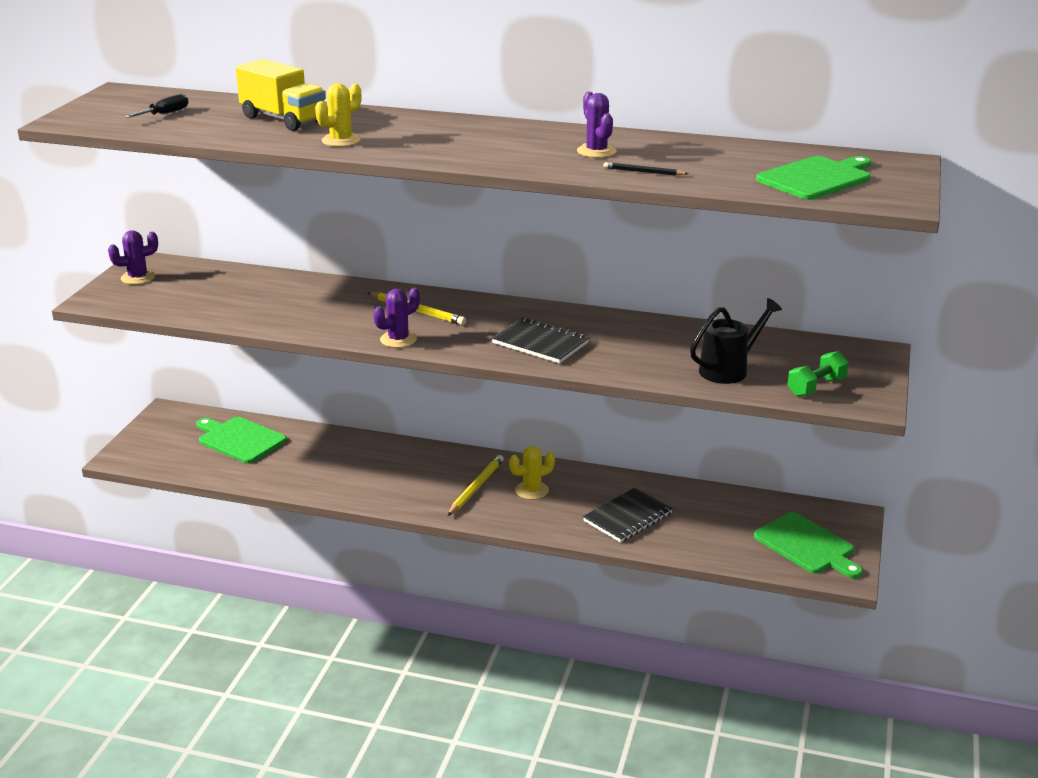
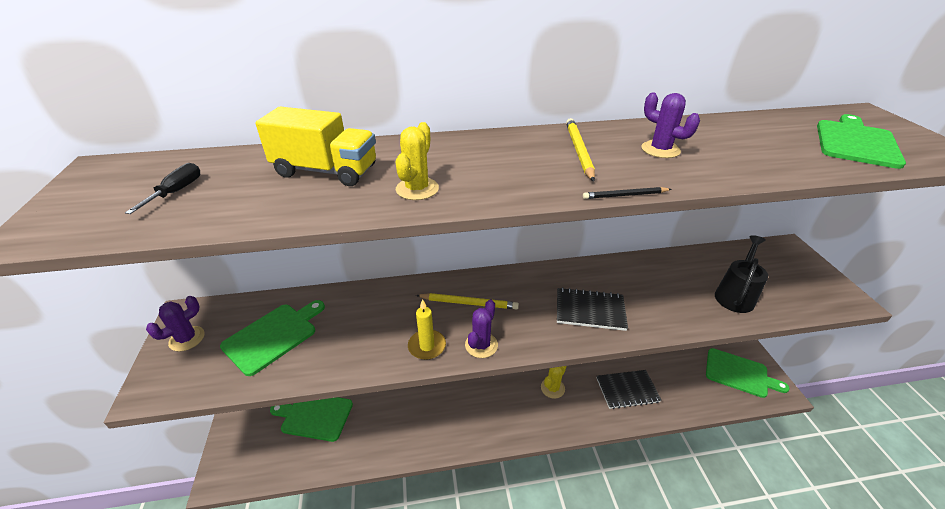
camera: 25 degrees left, 10 degrees up
yellow pencil [448,455,504,516] -> yellow pencil moved to [566,118,595,182]
black notebook [583,488,673,543] -> black notebook turned 60 degrees clockwise [597,370,662,409]
black pencil [603,162,688,176] -> black pencil moved to [583,187,671,199]
green dumbbell [787,351,849,397] -> none
none -> green cutting board [220,300,325,376]
none -> yellow candle [408,299,446,360]

